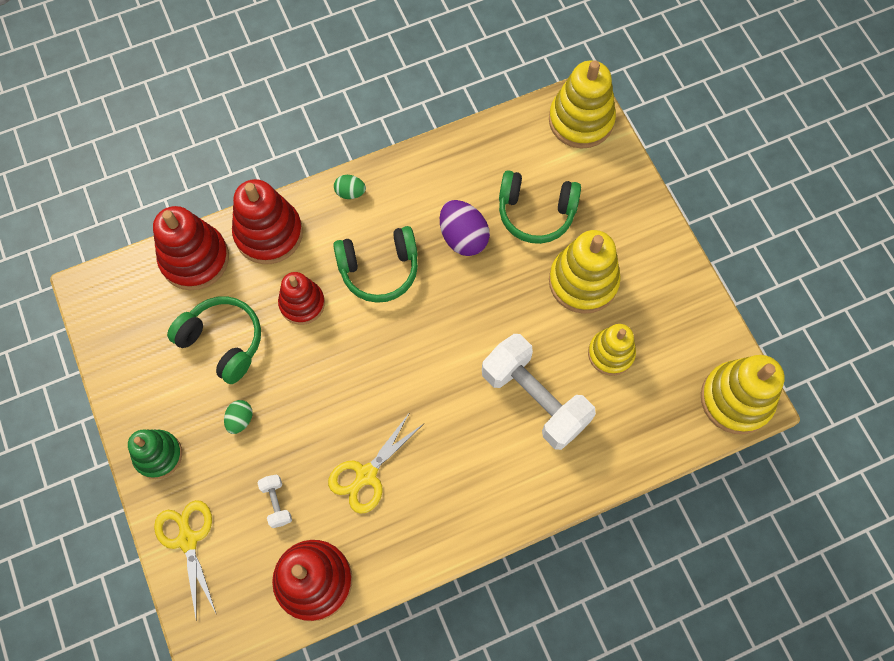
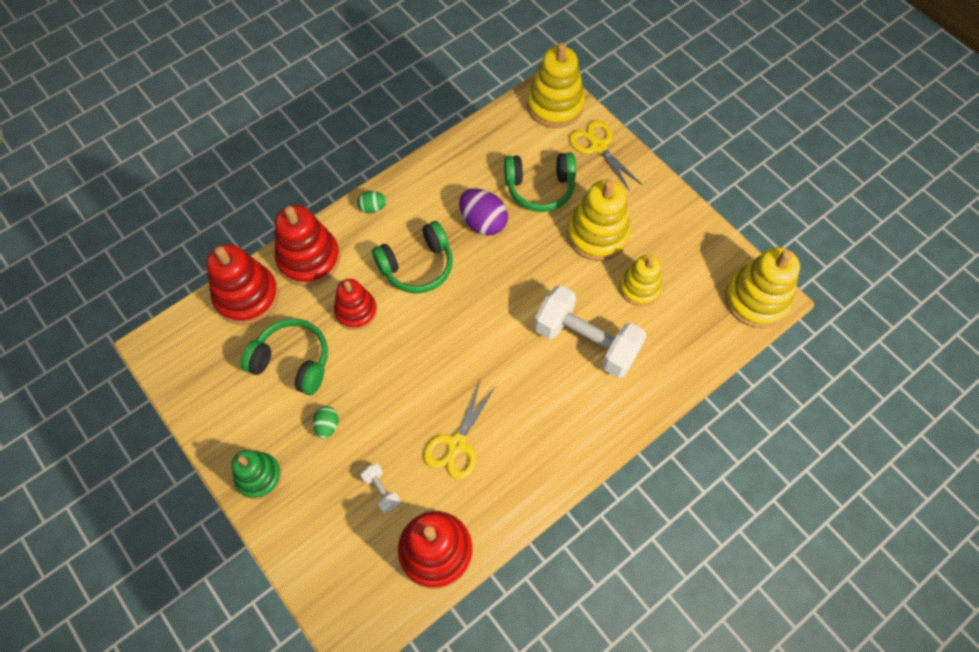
camera: 15 degrees left, 5 degrees down
yellow scissors [154,500,216,618] -> yellow scissors moved to [569,120,642,191]

